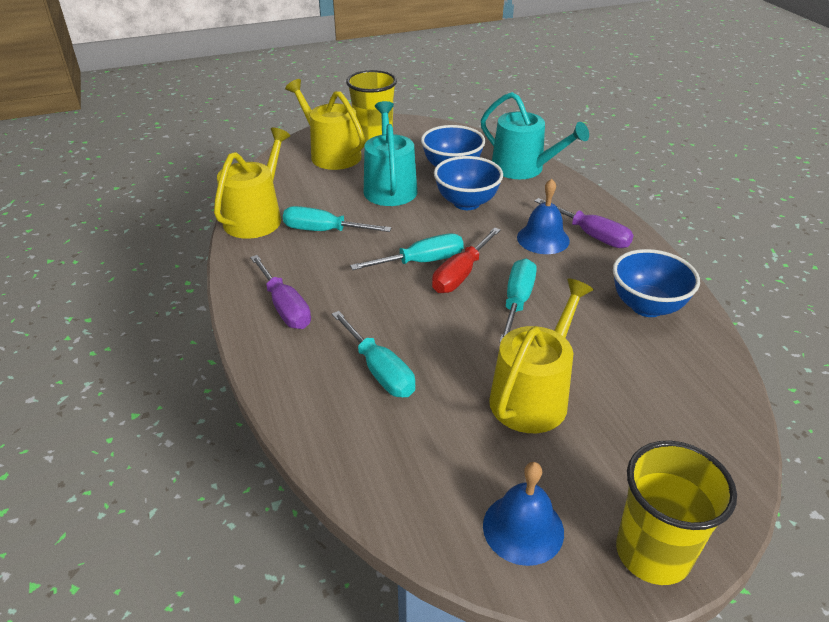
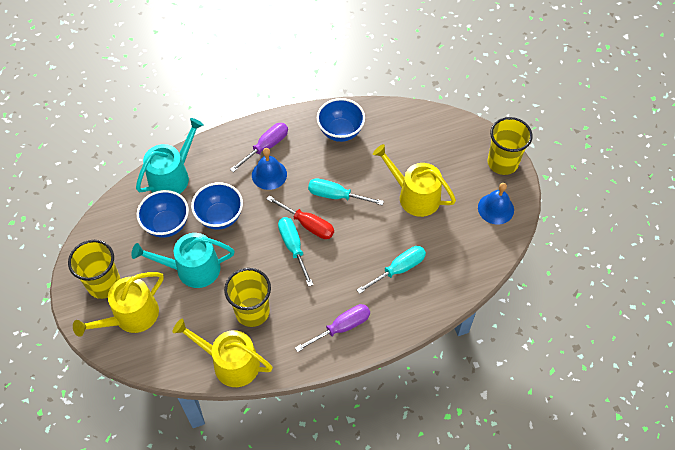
camera: 90 degrees left, 20 degrees up
turquoise screwdriver [283,206,391,232] -> yellow cup [224,268,271,327]

